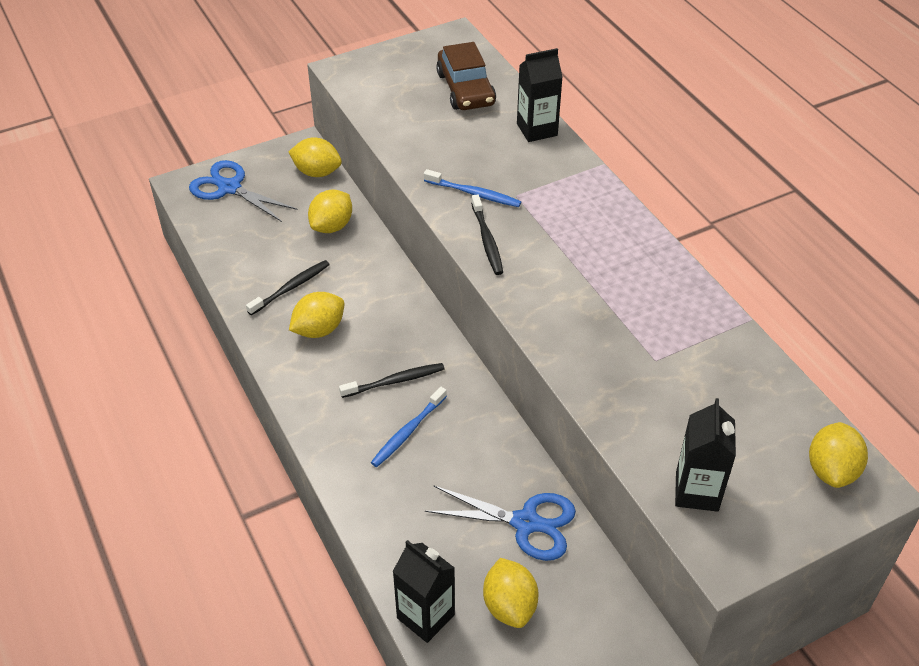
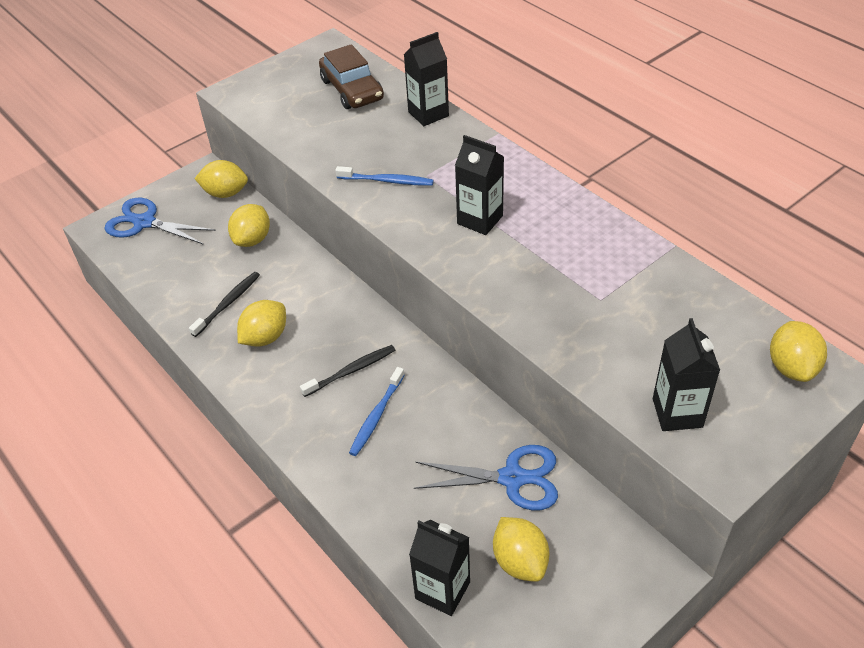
camera: 10 degrees left, 0 degrees up
black toothbrush [471,194,503,275] -> none
none -> black carton [455,135,504,235]

